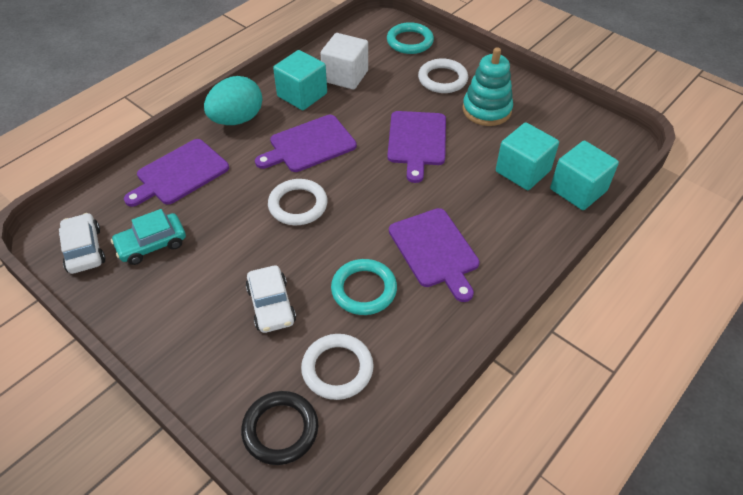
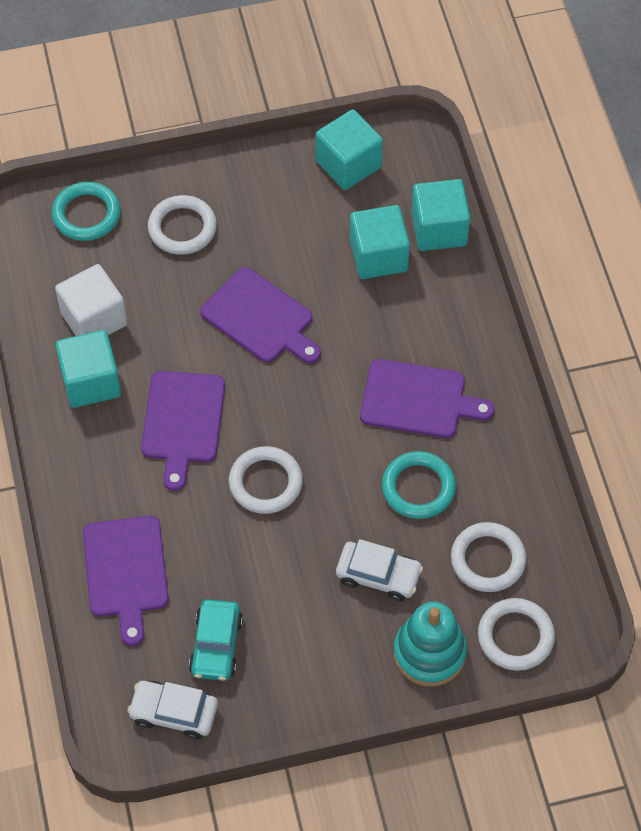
camera: 55 degrees left, 10 degrees up
turquoise egg [204,76,262,125] -> none
black ring [241,391,318,465] -> white ring [478,598,555,671]
turquoise stacking toy [463,47,513,126] -> turquoise stacking toy moved to [394,602,467,686]
none -> turquoise cube [316,109,383,190]

